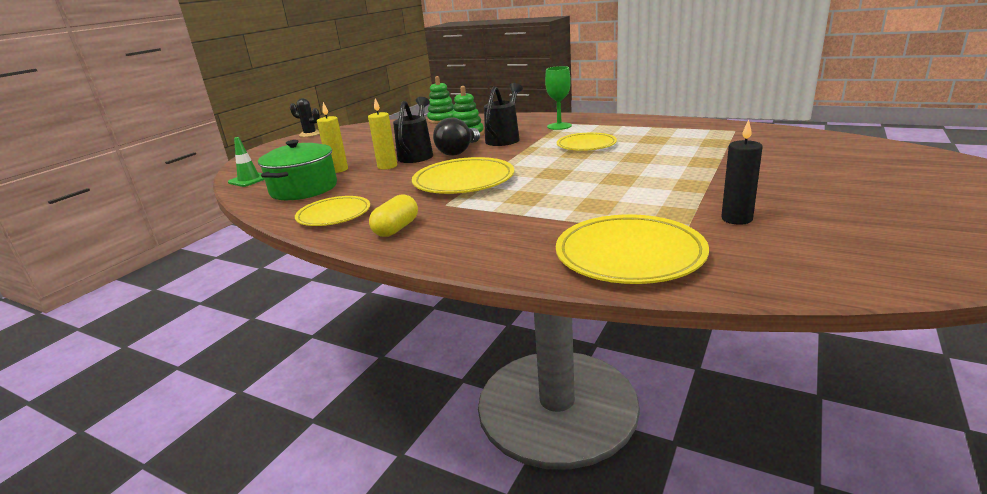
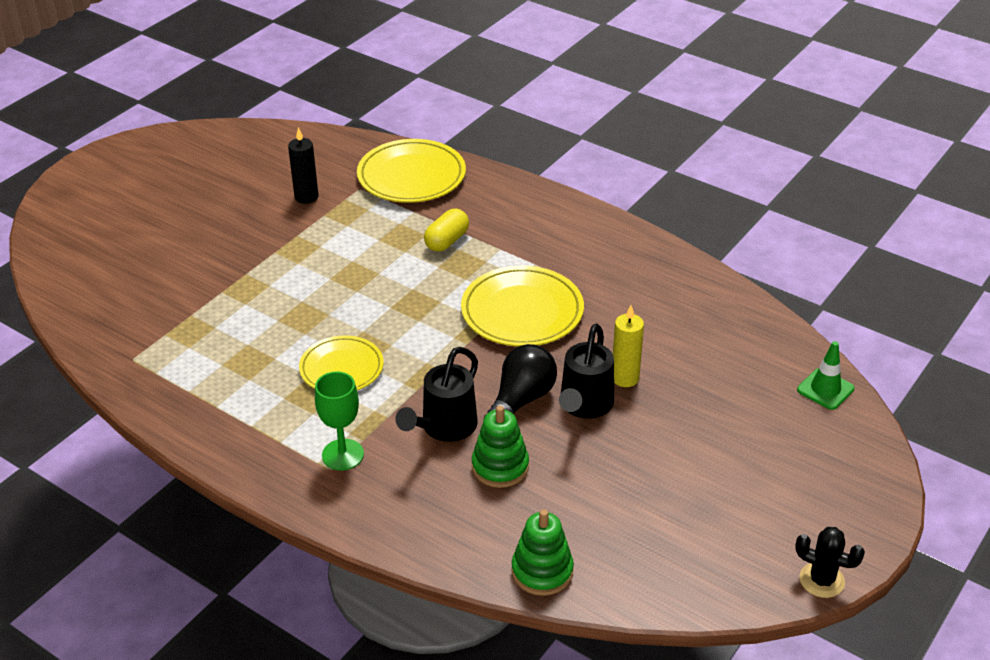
camera: 175 degrees left, 15 degrees up
green pot [258,140,337,200] -> none
yellow plate [295,196,370,226] -> none
yellow candle [317,102,348,173] -> none
yellow capsule [369,194,418,237] -> yellow capsule moved to [424,209,469,252]

